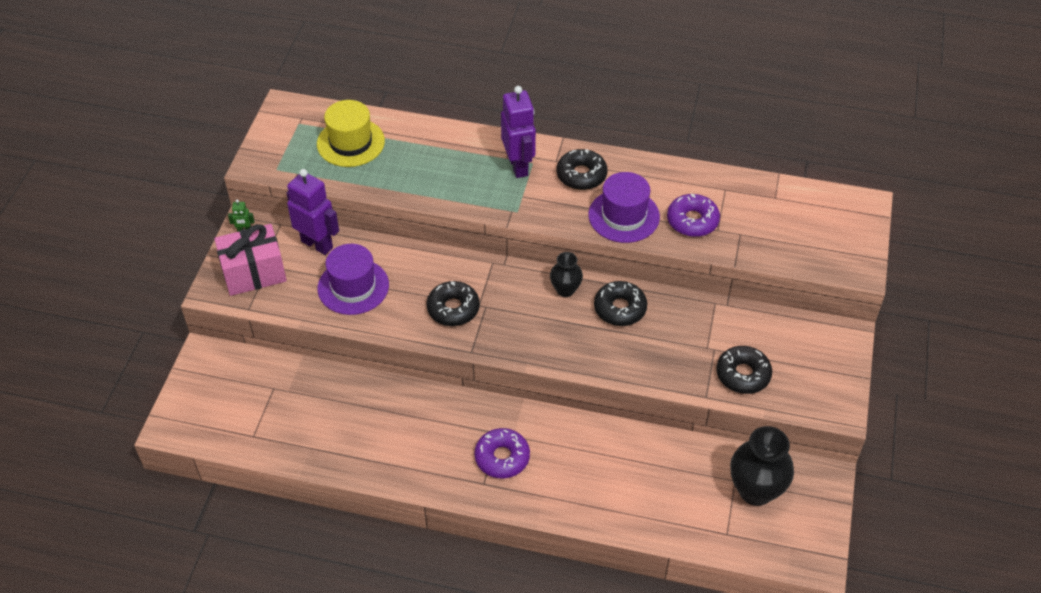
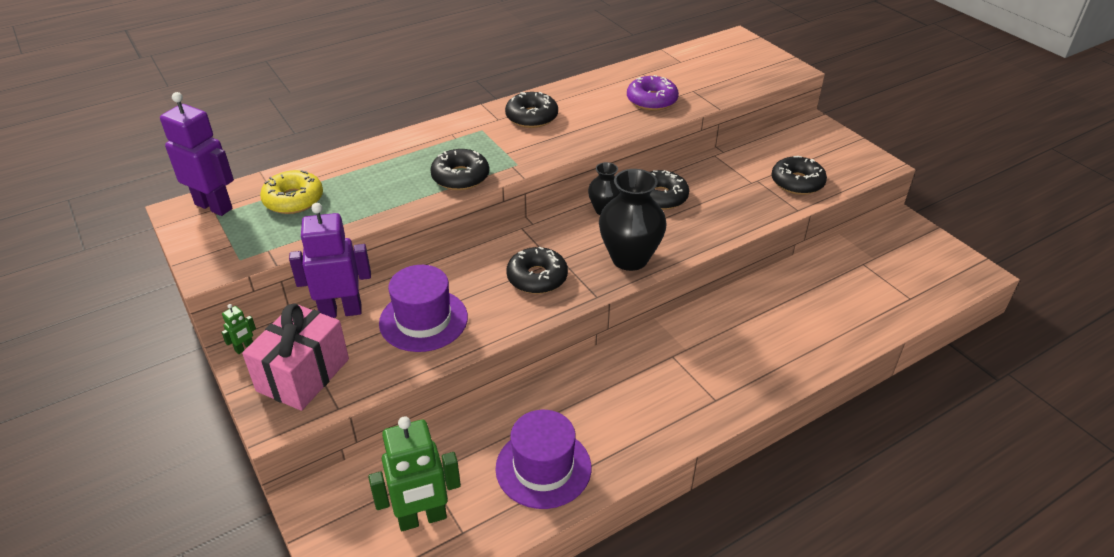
camera: 45 degrees left, 10 degrees down
yellow hat [317,100,385,167] -> yellow donut [260,170,323,214]
purple donut [474,428,530,478] -> none
purple robot [501,86,536,178] -> purple robot moved to [160,92,234,216]
purple hat [589,172,660,243] -> purple hat moved to [496,410,591,509]
black vase [730,426,794,506] -> black vase moved to [599,169,666,271]
none -> green robot [368,416,461,531]
none -> black donut [430,149,489,190]

